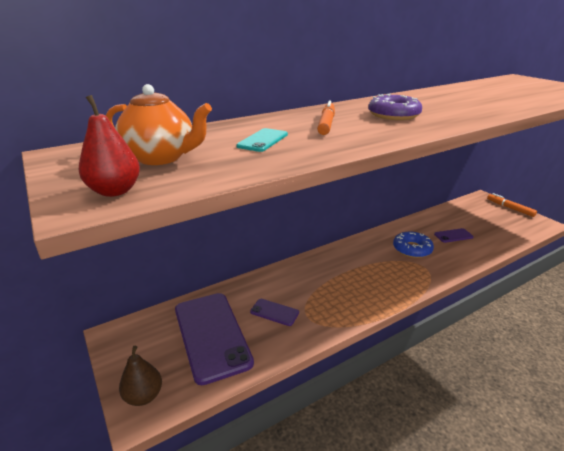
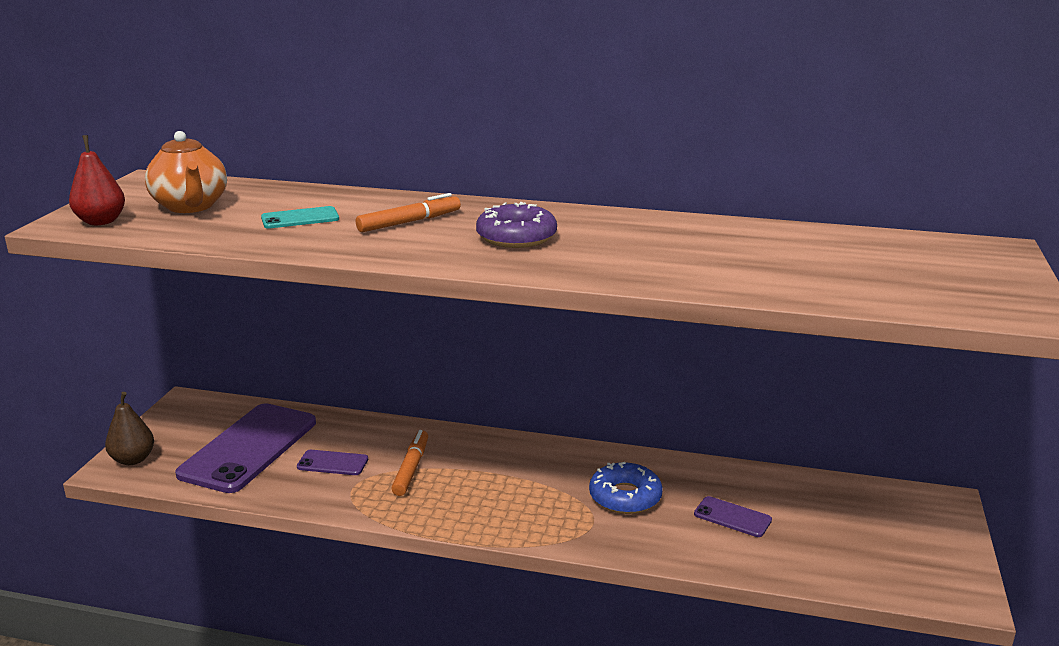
camera: 45 degrees right, 5 degrees down
purple phone [250,299,299,326] -> purple phone turned 60 degrees counterclockwise [297,450,368,475]
orange marker [487,193,537,217] -> orange marker moved to [391,430,428,496]

